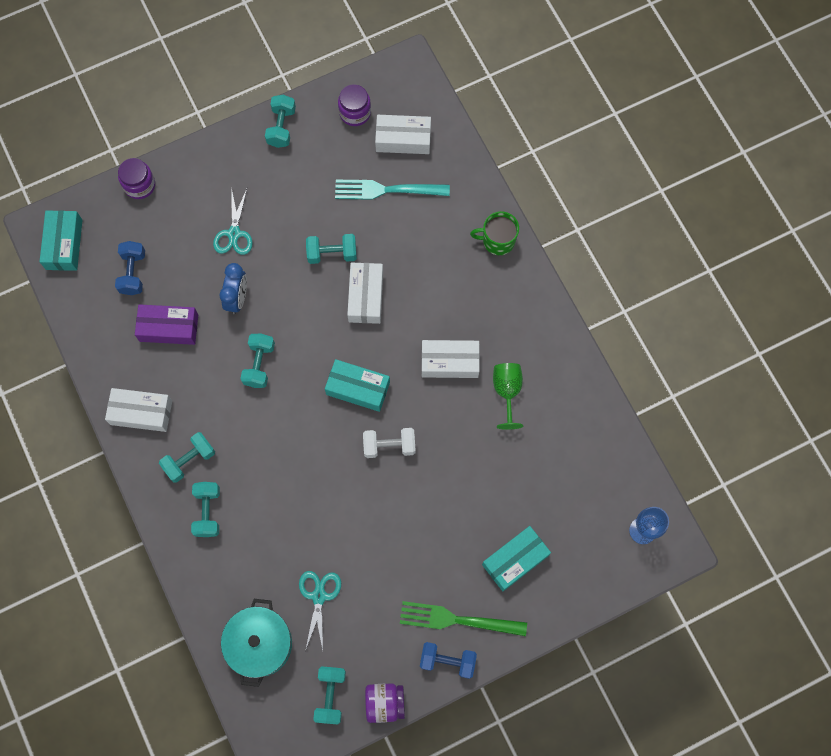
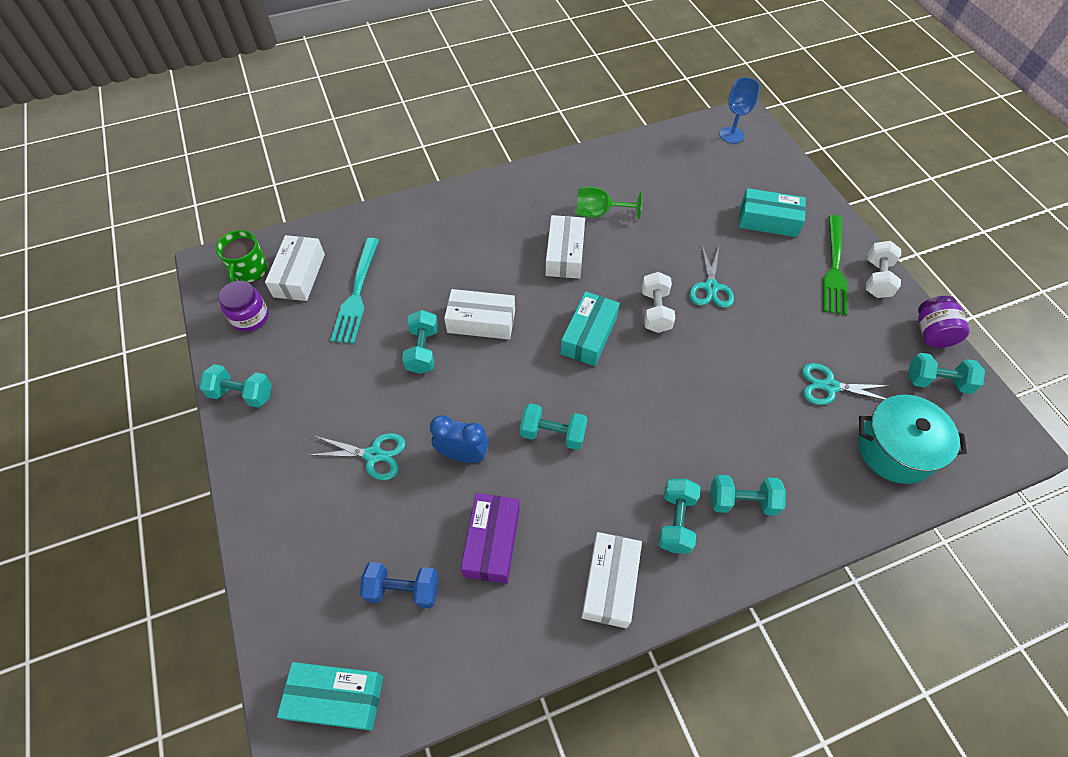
camera: 85 degrees left, 15 degrees down
purple jar [118,158,155,199] -> none
turquoise dumbbell [159,432,215,483] -> turquoise dumbbell turned 45 degrees clockwise [658,479,701,554]
blue dumbbell [420,642,477,679] -> white dumbbell [866,241,901,298]
green mug [470,211,519,255] -> green mug moved to [216,230,268,283]
turquoise box [482,526,551,591] -> turquoise box turned 45 degrees counterclockwise [739,188,806,237]
none -> turquoise scissors [689,245,734,308]

